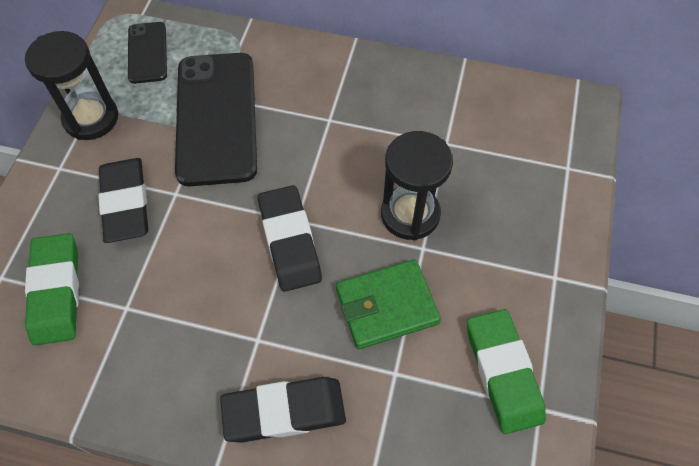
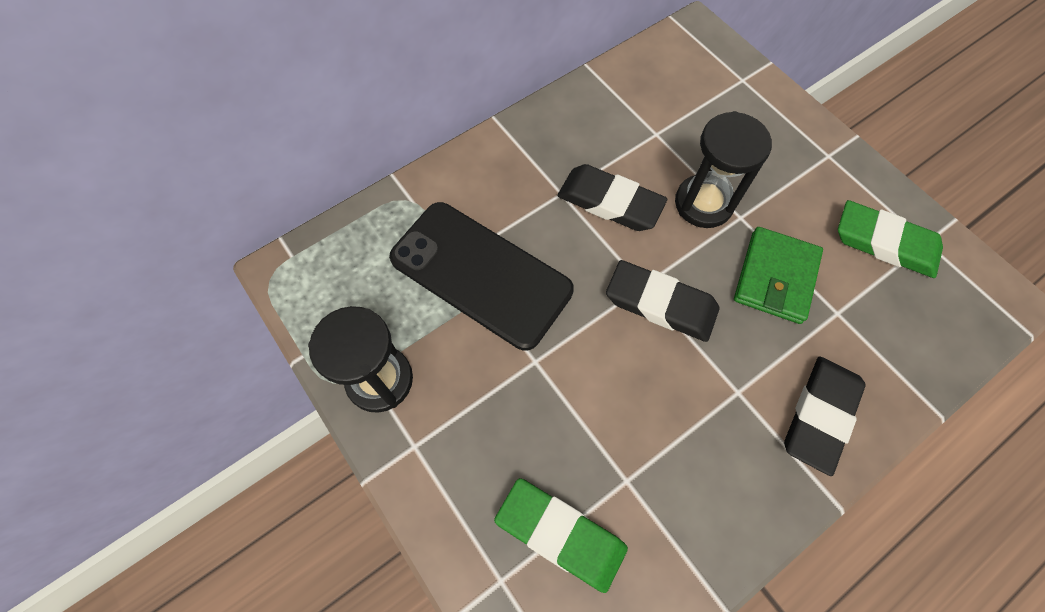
camera: 50 degrees left, 5 degrees up
black eraser [98,158,148,243] -> black eraser moved to [558,164,667,231]
black phone [128,22,167,84] -> none

